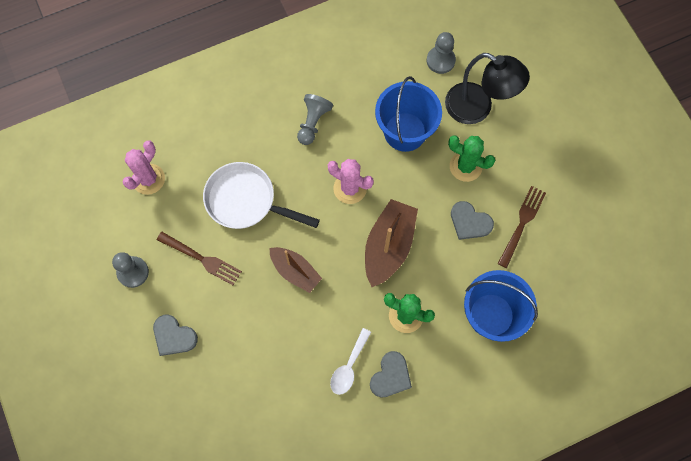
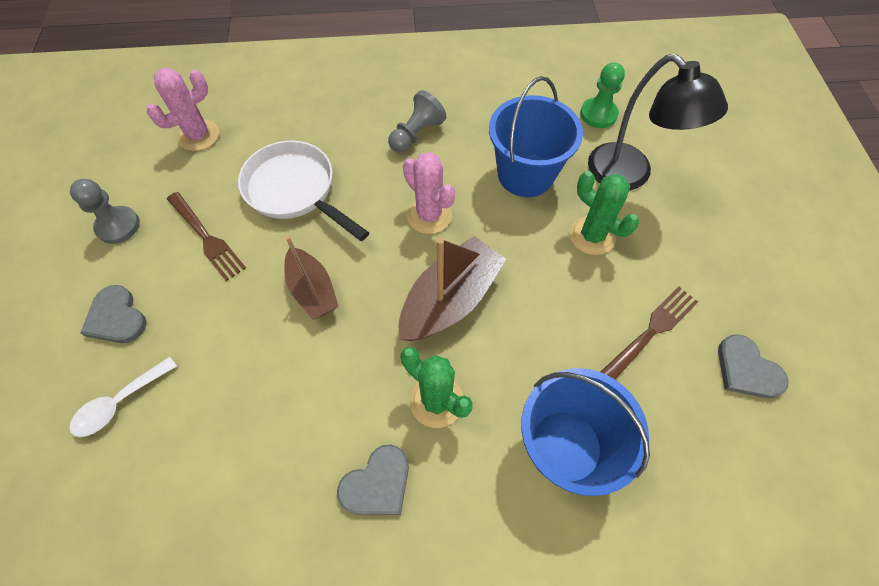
camera: 20 degrees right, 10 degrees down
white spoon [330,328,371,395] -> white spoon moved to [69,356,177,437]
grey pawn [427,32,456,74] -> green pawn [580,62,625,128]
grey heart [451,201,494,240] -> grey heart moved to [718,334,789,398]

